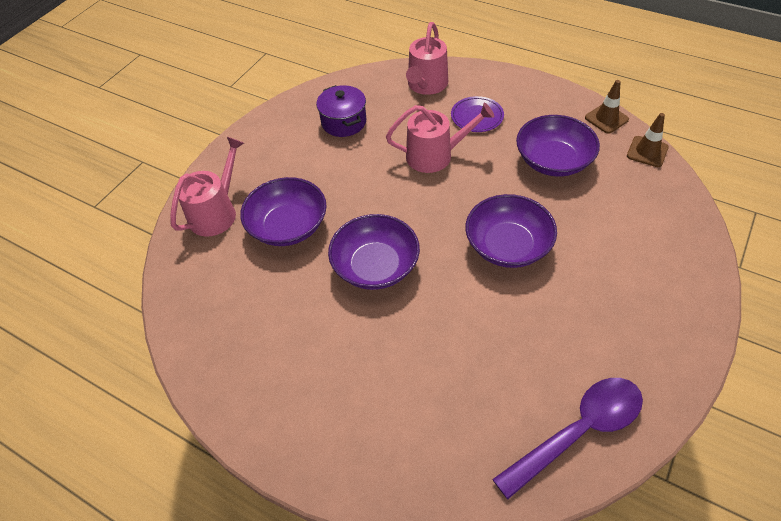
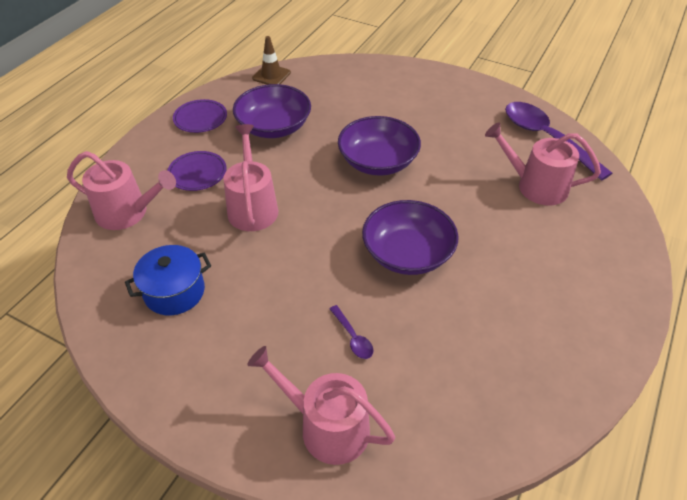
camera: 95 degrees left, 5 degrees down
purple bowl [240,177,327,246] -> purple spoon [330,305,373,359]
purple pot [316,85,366,137] -> blue pot [125,245,211,315]
brown traffic cone [585,80,629,134] -> none
none -> purple plate [173,99,227,133]
none -> pink watering can [485,123,601,205]

